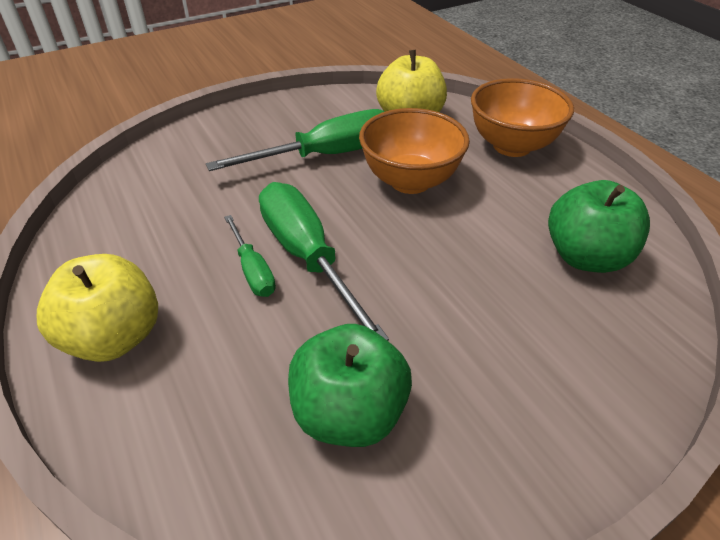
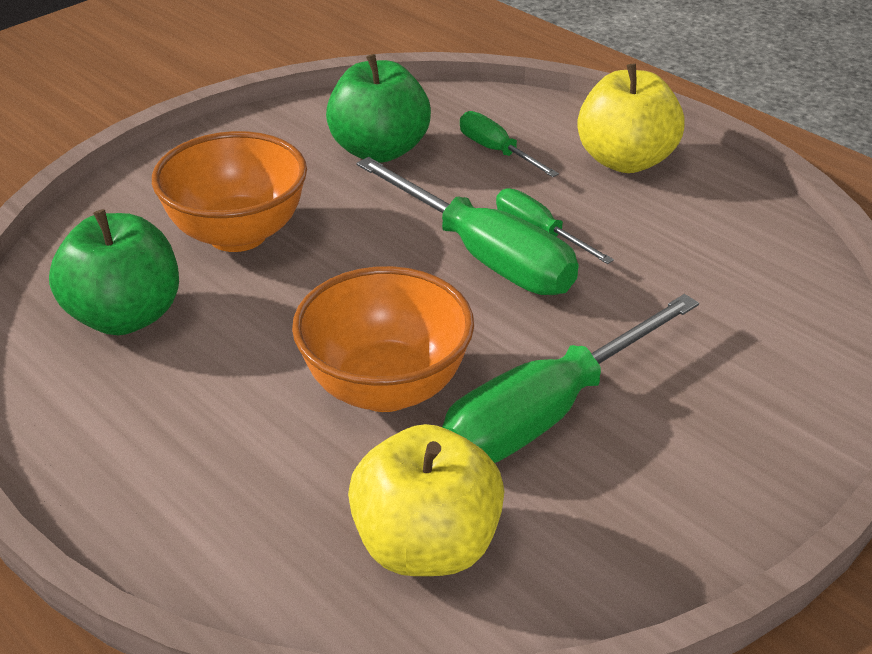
camera: 165 degrees right, 5 degrees down
orange bowl [471,78,574,157] -> orange bowl moved to [152,131,307,252]
none -> green screwdriver [460,111,559,177]

